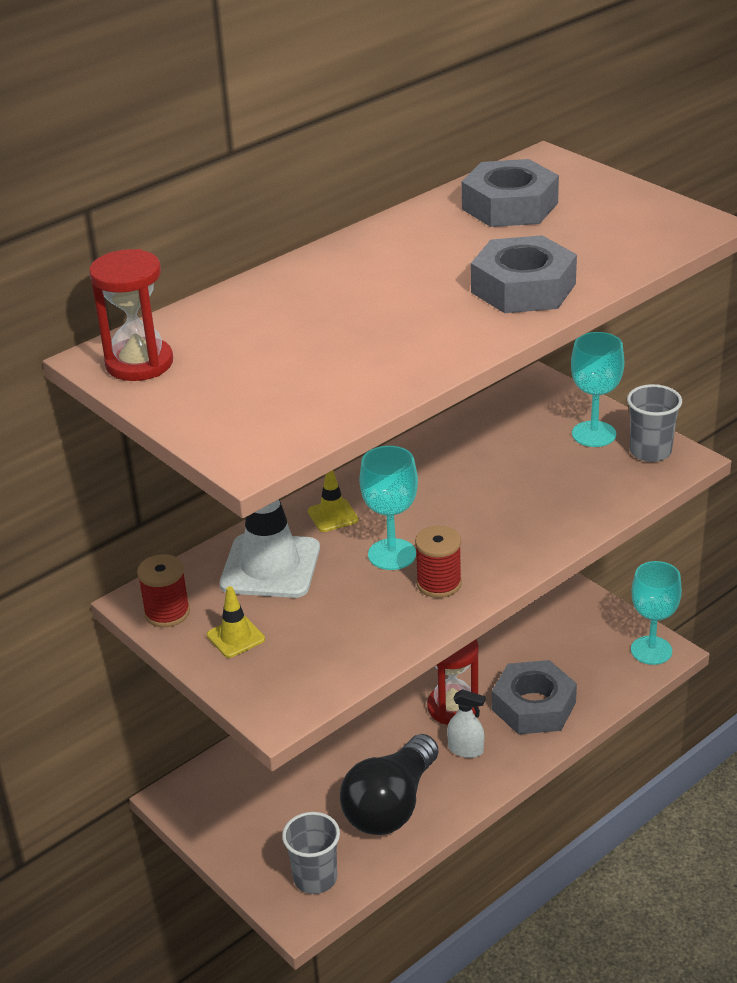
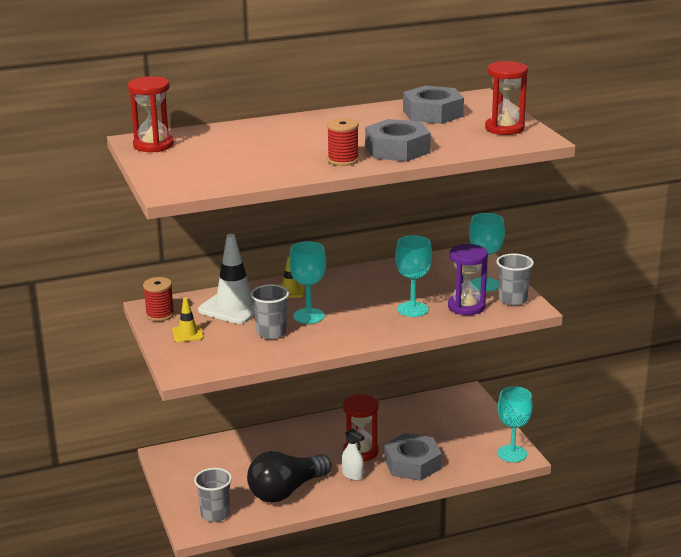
camera: 20 degrees right, 10 degrees down
red spool [415,526,462,598] -> red spool moved to [327,118,359,166]
none -> grey cup [251,284,289,339]
none -> turquoise goblet [395,235,432,317]
none -> purple hourglass [448,244,488,315]
none -> red hourglass [485,61,528,135]

